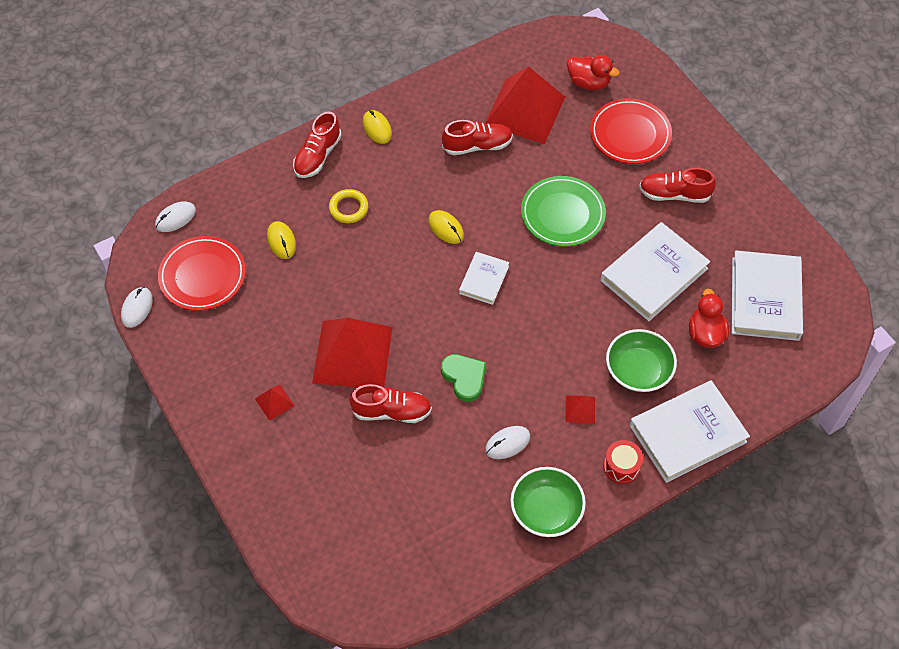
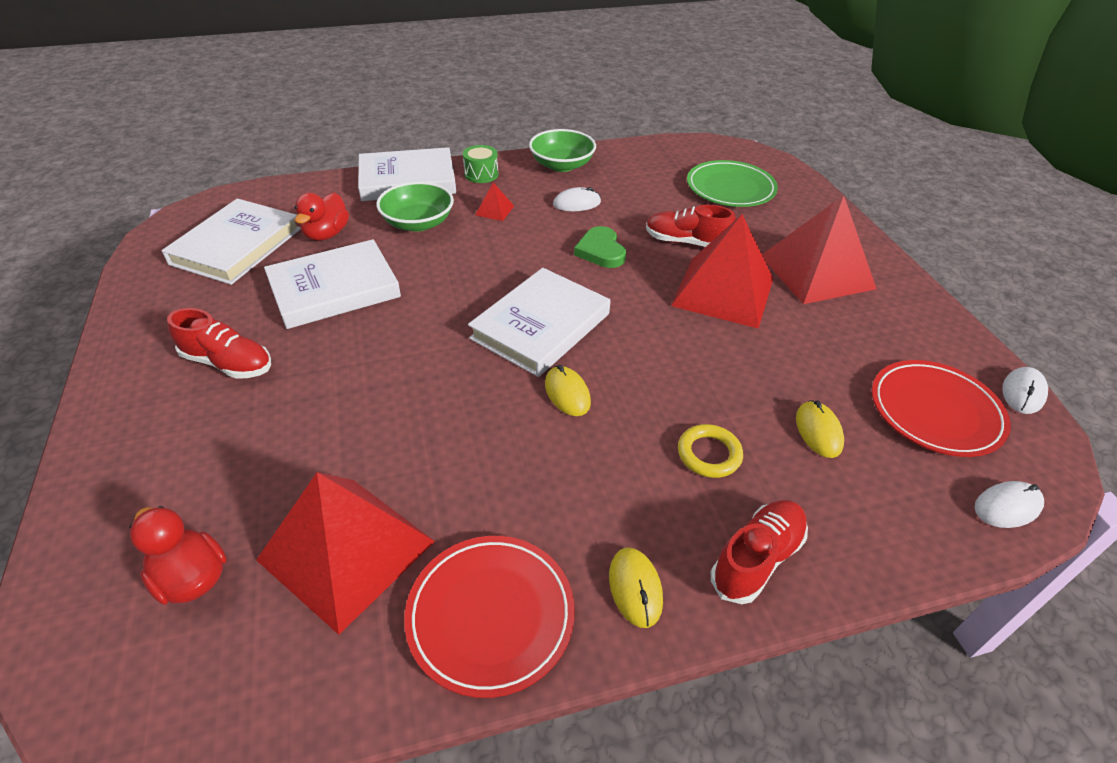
camera: 165 degrees left, 15 degrees down
red pyramid [255,384,294,421] -> red pyramid [762,196,877,304], size x2.49
red shoe [442,120,513,155] -> none
white book [459,252,509,305] -> white book [468,268,610,377], size x1.84
green plate [521,176,606,247] -> green plate moved to [687,160,778,207]
red plate [590,98,672,164] -> red plate moved to [404,536,575,698]
red drum [604,440,643,484] -> green drum [463,145,498,183]

